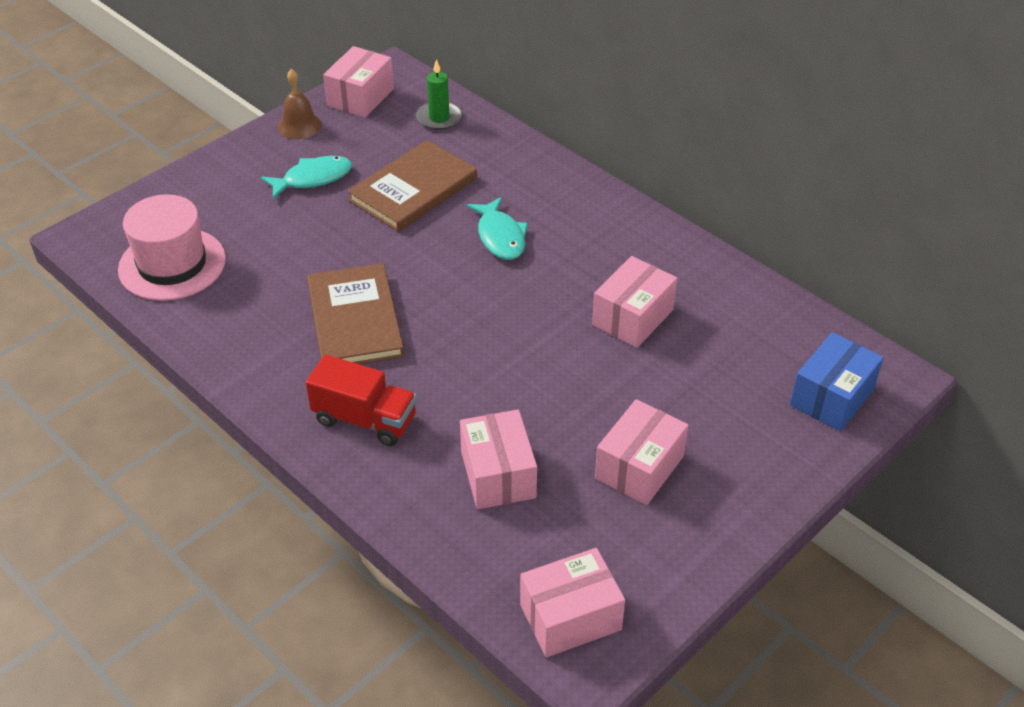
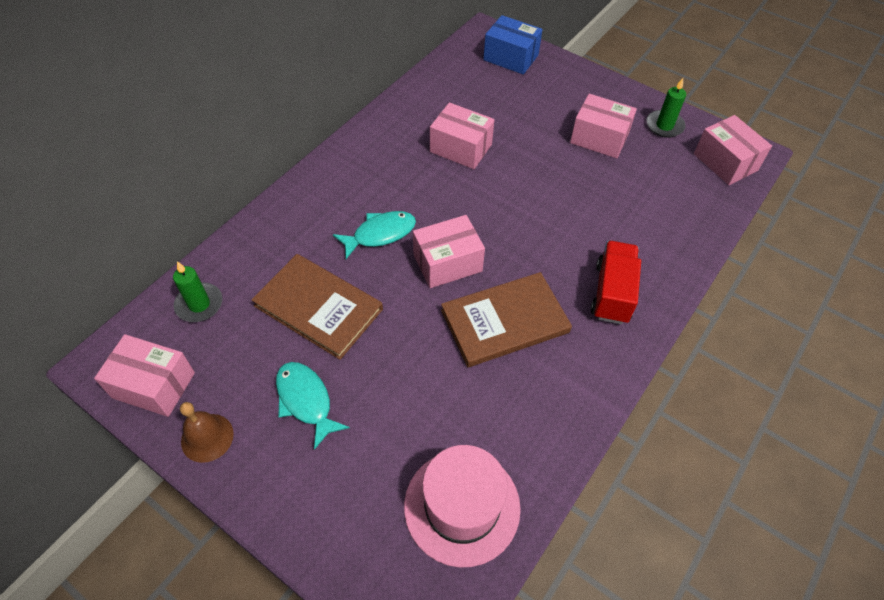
camera: 100 degrees left, 10 degrees up
pink box [460,410,537,509] -> pink box moved to [413,215,485,288]
none -> green candle [646,78,686,138]

